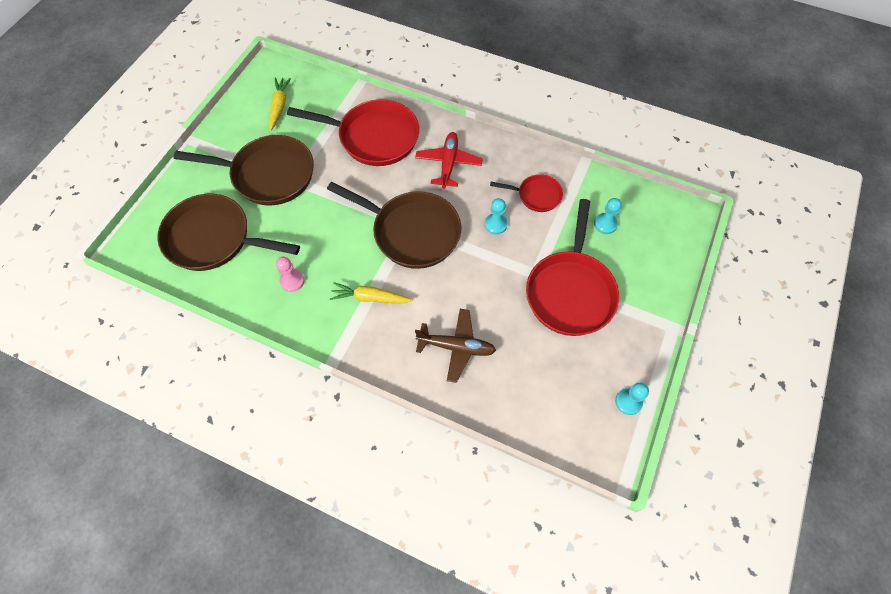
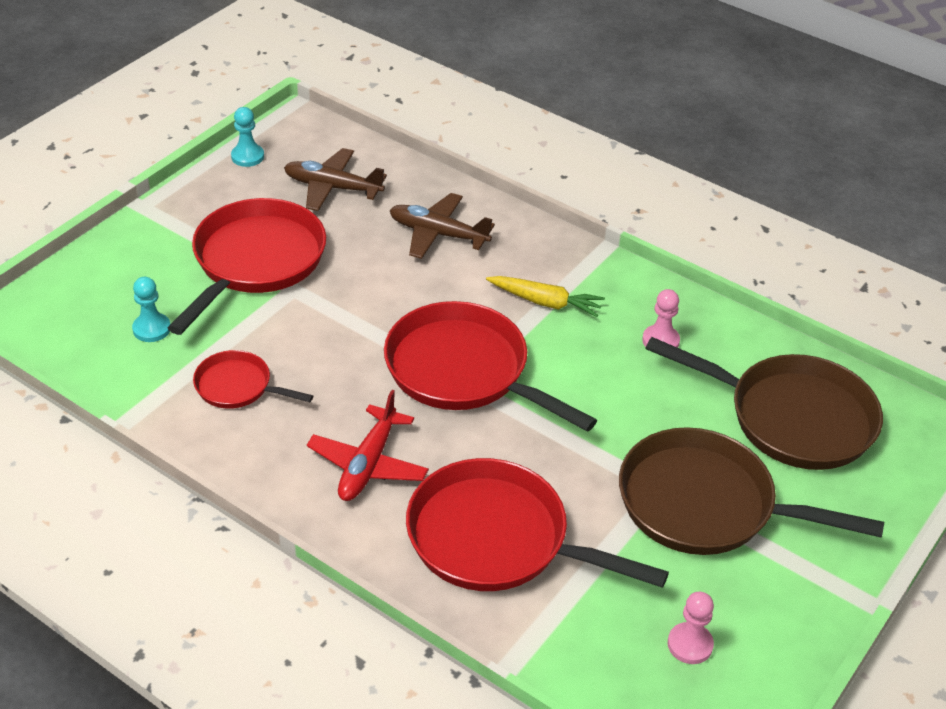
camera: 170 degrees left, 20 degrees down
yellow carrot [268,78,291,131] -> pink pawn [668,592,714,664]
brown pan [327,182,461,269] -> red pan [384,301,597,432]
turquoise pawn [484,198,508,235] -> none
none -> brown plane [284,148,387,211]

